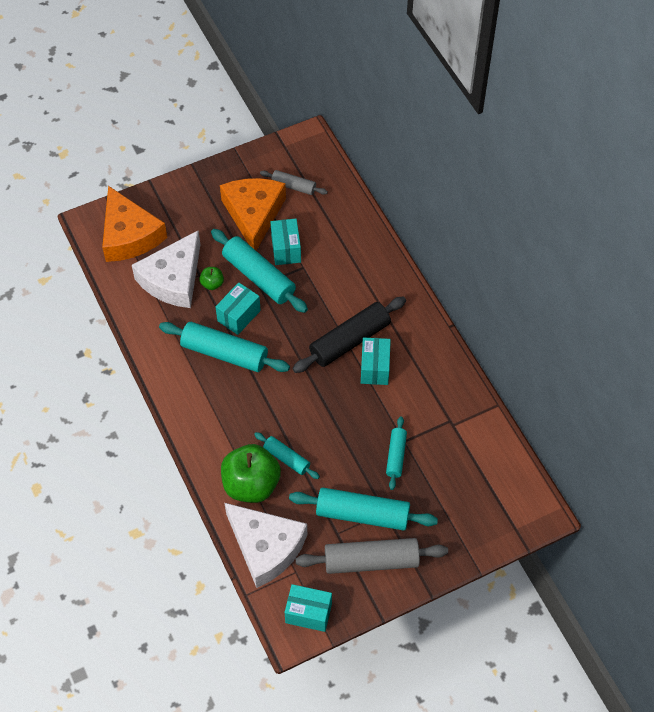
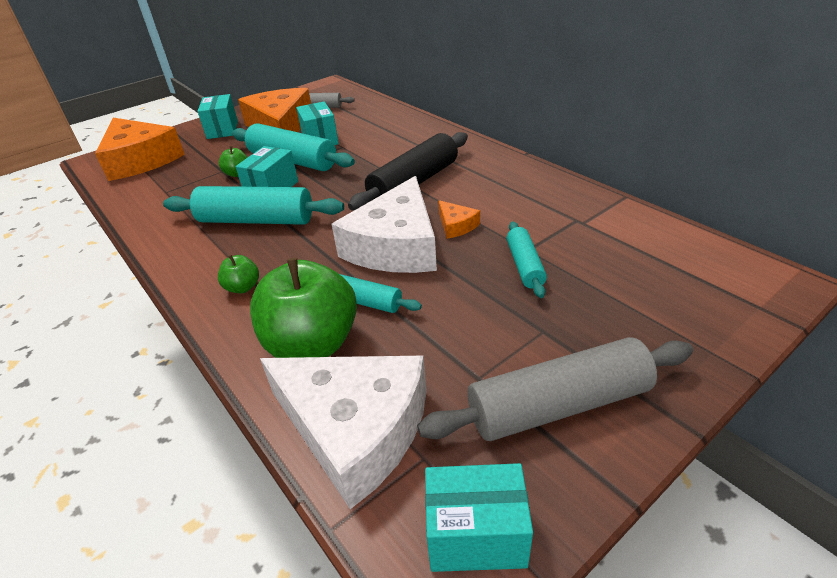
camera: 10 degrees left, 20 degrees down
white cheese [132,231,200,308] -> white cheese moved to [332,176,437,273]
turquoise rolling pin [289,488,438,531] -> none
turquoise box [361,338,391,385] -> turquoise box moved to [197,94,238,139]
none -> green apple [218,255,259,293]
none -> orange cheese [438,200,480,239]

